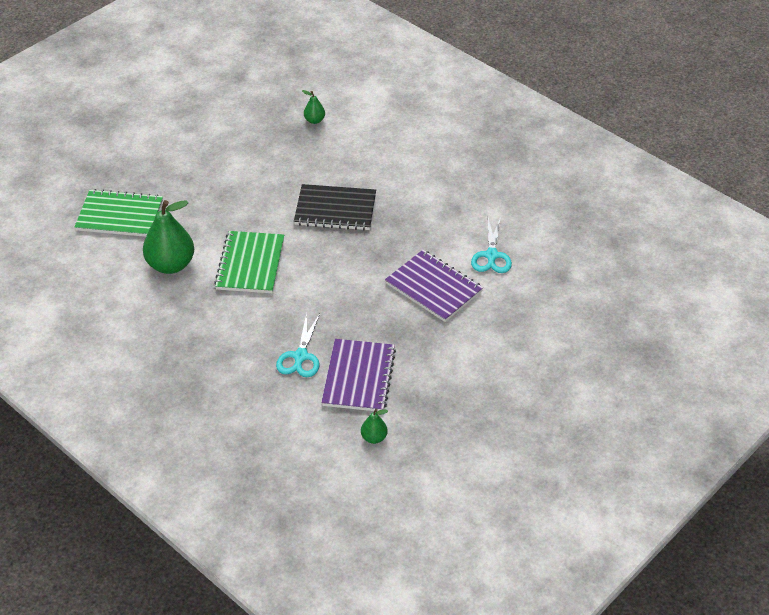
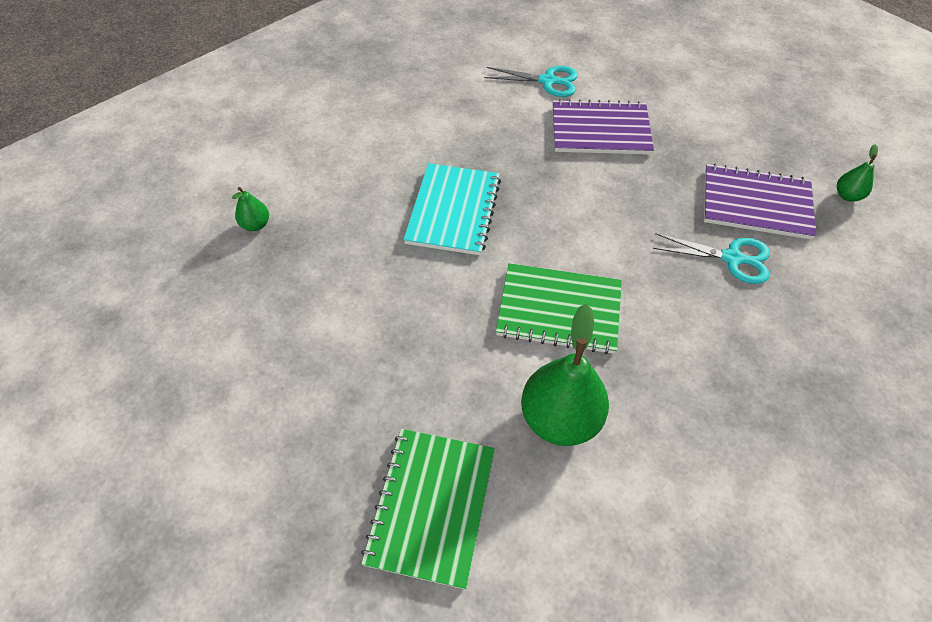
camera: 85 degrees left, 10 degrees up
black notebook [294,184,376,230] -> turquoise notebook [403,163,501,255]
purple notebook [385,250,483,322] -> purple notebook turned 45 degrees clockwise [553,99,654,155]

